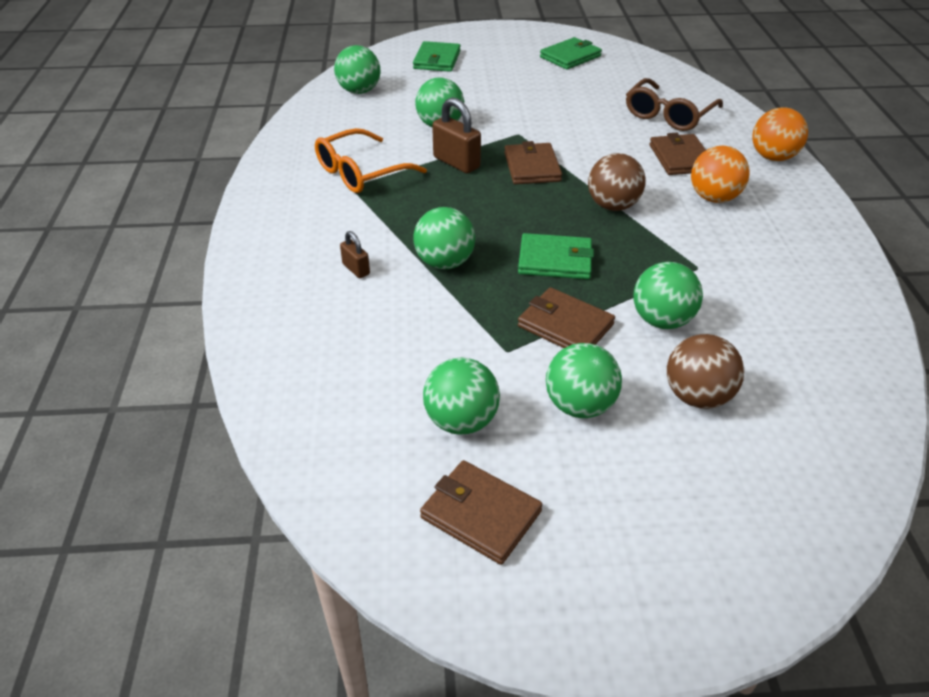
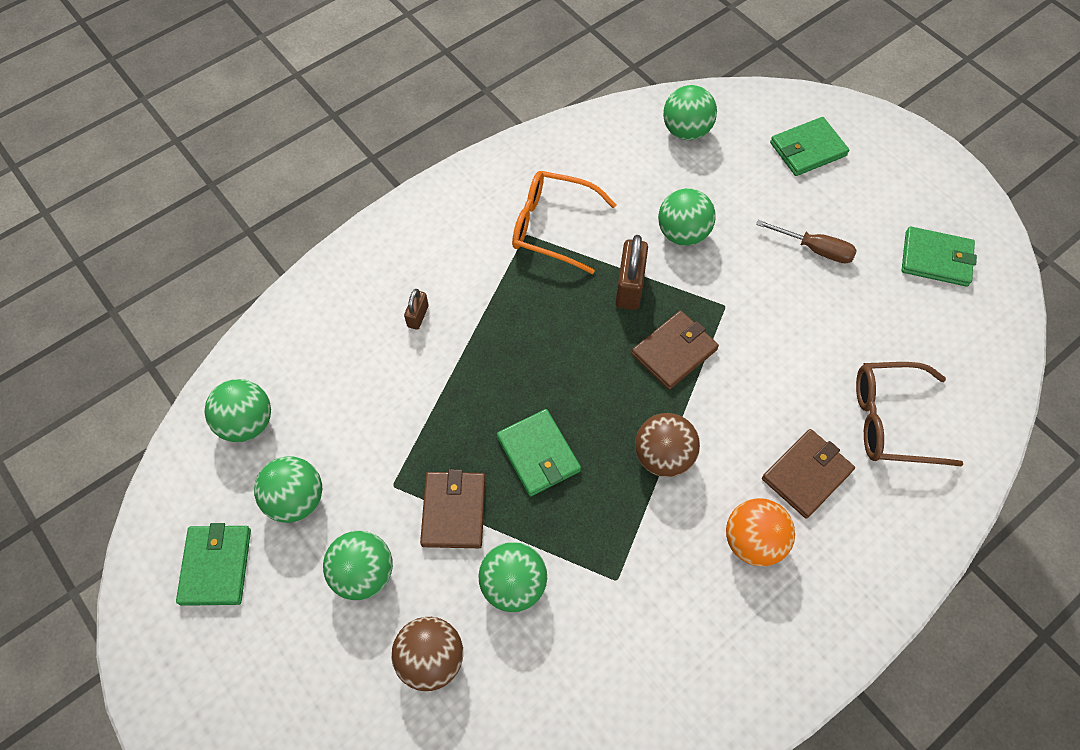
camera: 55 degrees right, 20 degrees up
green ball [413,207,475,269] -> green ball moved to [204,379,271,442]
brown wallet [420,460,542,565] -> green wallet [176,523,251,606]
orange ball [752,107,808,161] -> none
none -> brown screwdriver [756,220,857,263]

